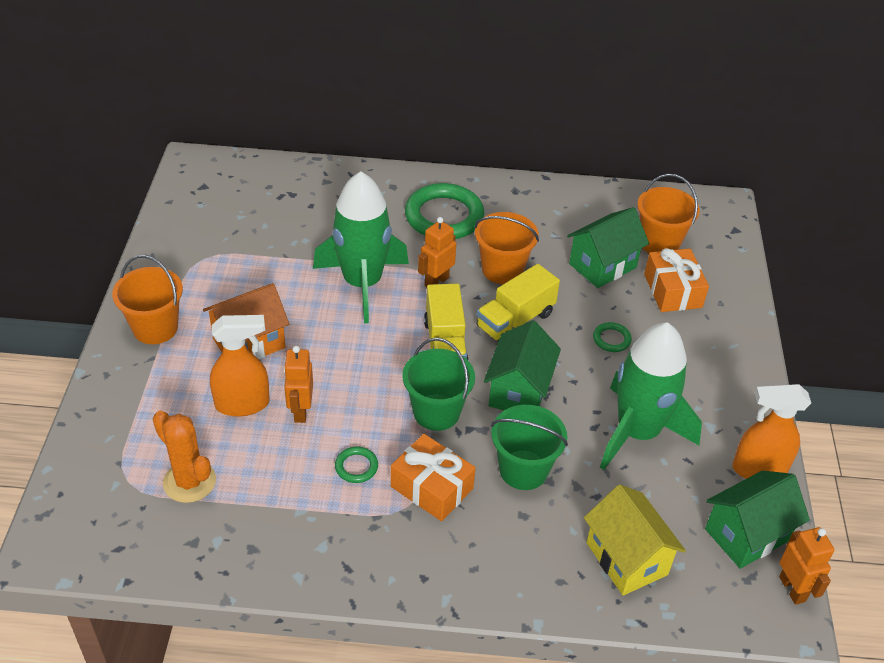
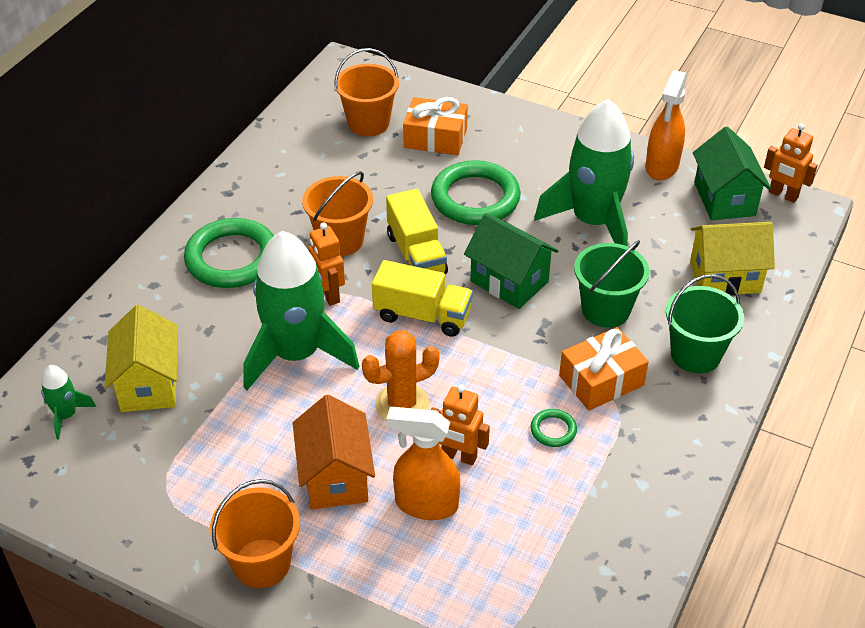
camera: 65 degrees left, 0 degrees up
orange cactus [153,410,216,503] -> orange cactus moved to [362,330,440,420]
orange spray bottle [210,315,270,417] -> orange spray bottle turned 90 degrees counterclockwise [386,407,460,520]
green bucket [403,338,475,431] -> green bucket moved to [666,274,744,373]
green house [567,207,649,288] -> none
green ring [593,322,632,352] -> green ring [431,160,521,225], size x2.28
orange robot [779,527,835,605] -> orange robot turned 150 degrees counterclockwise [764,123,818,203]
none -> green rocket [41,365,96,439]
none -> yellow house [105,305,178,412]

